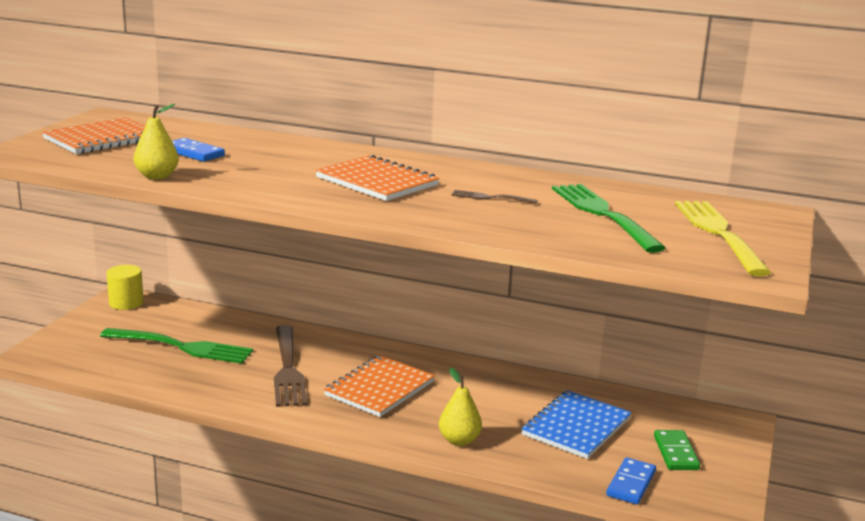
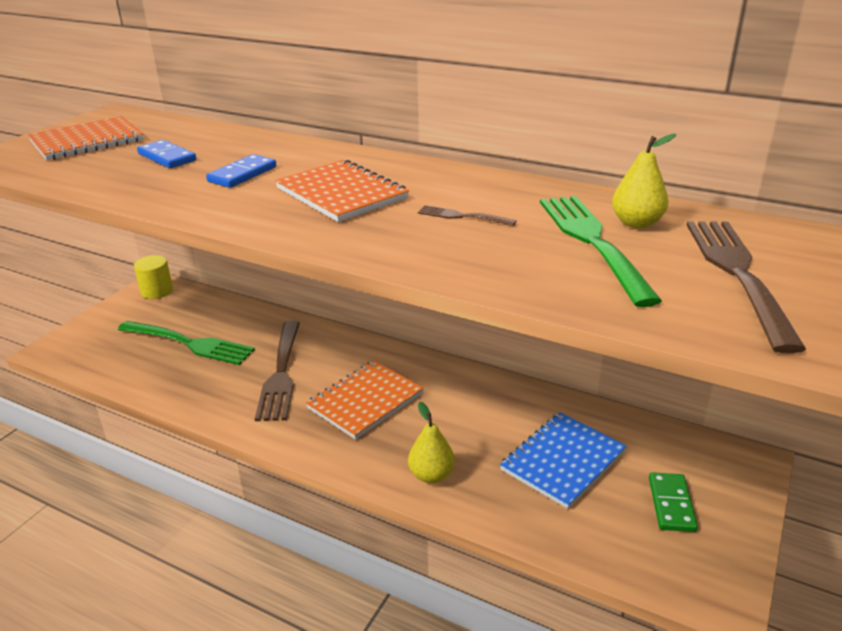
camera: 10 degrees right, 10 degrees up
yellow pear [134,104,179,180] -> yellow pear moved to [612,134,676,229]
blue domino [606,457,656,504] -> blue domino moved to [206,154,276,188]
yellow fork [675,201,771,276] -> brown fork [687,222,806,353]

